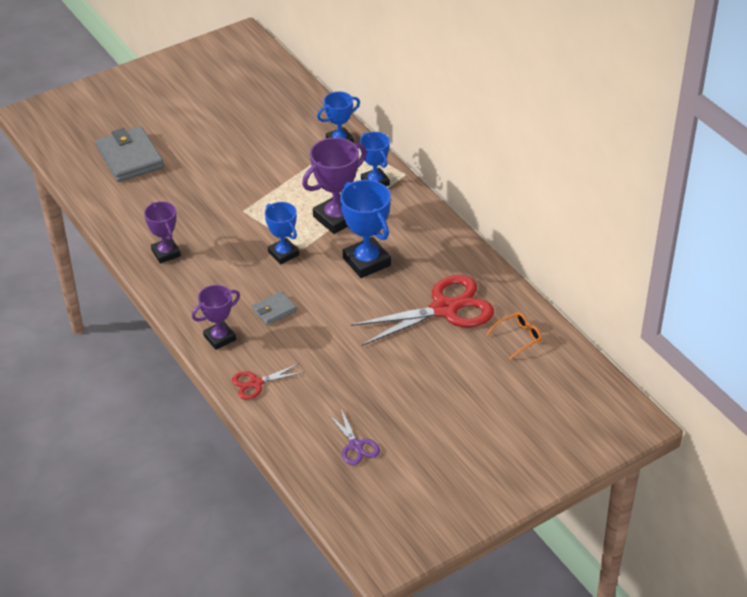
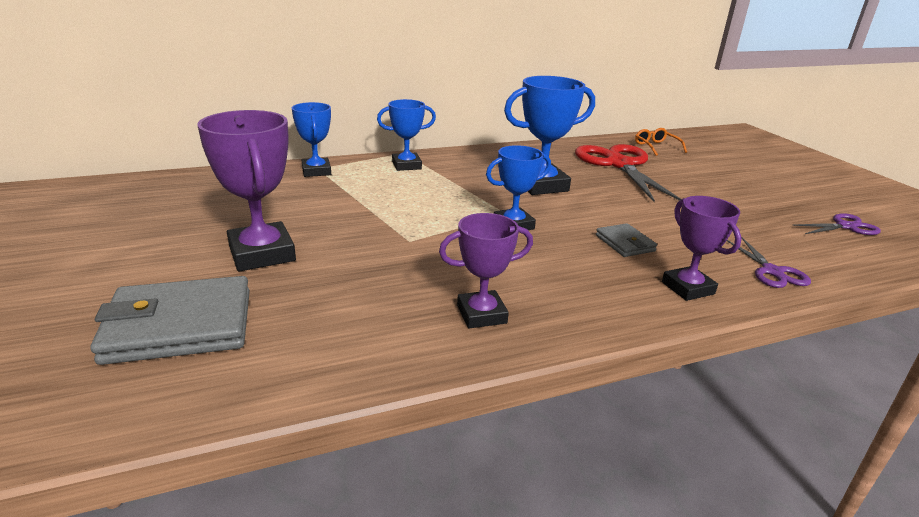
camera: 80 degrees left, 15 degrees down
red scissors [232,364,304,400] -> purple scissors [727,238,811,288]
purple trophy [302,137,367,234] -> purple trophy moved to [197,110,296,272]

